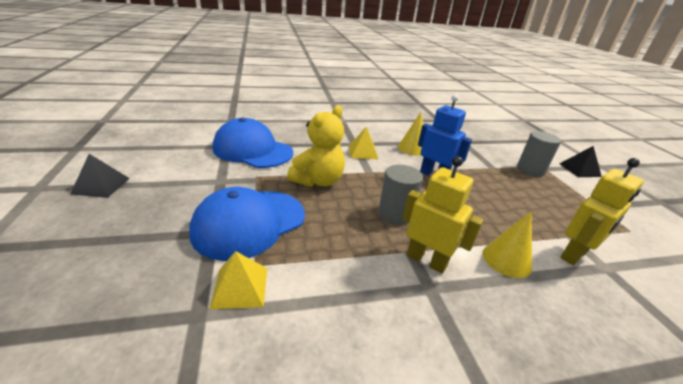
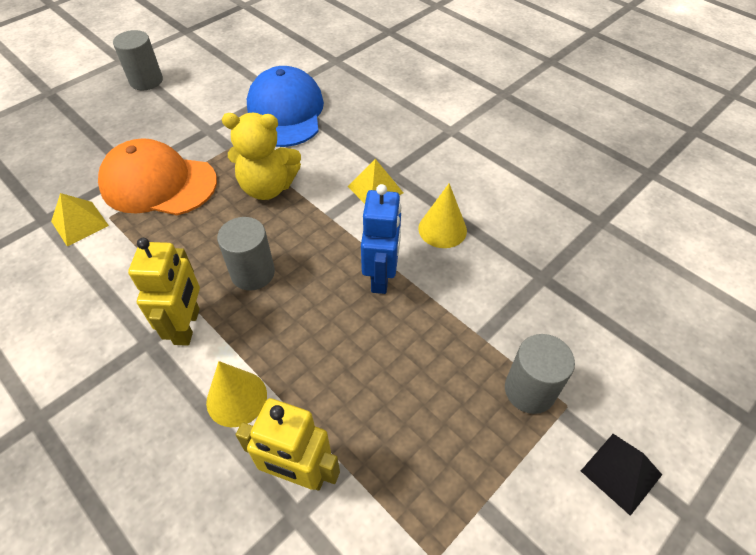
camera: 60 degrees right, 20 degrees up
black pyramid [71,154,130,198] -> grey cylinder [113,30,163,90]
blue cap [189,187,305,261] -> orange cap [98,138,217,215]

